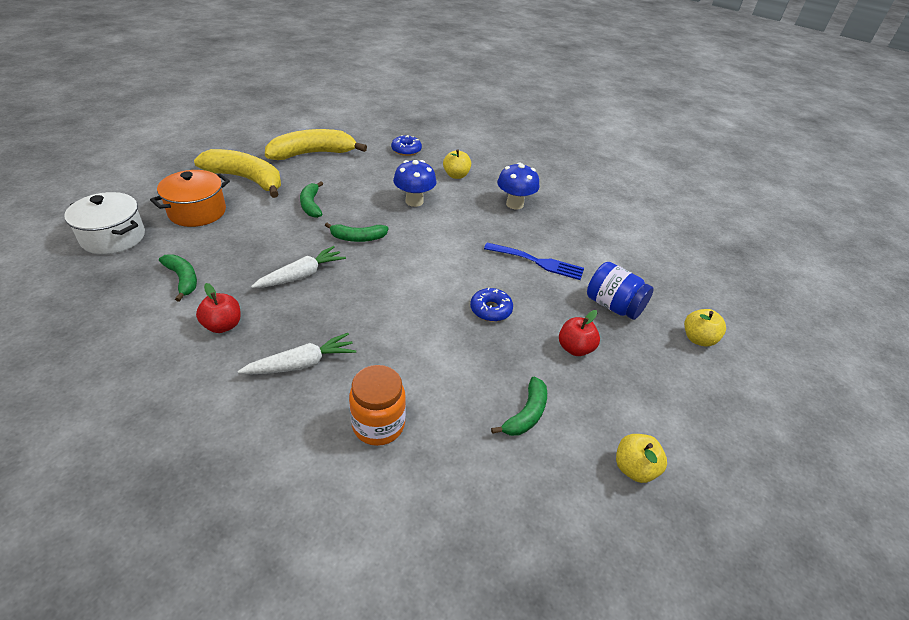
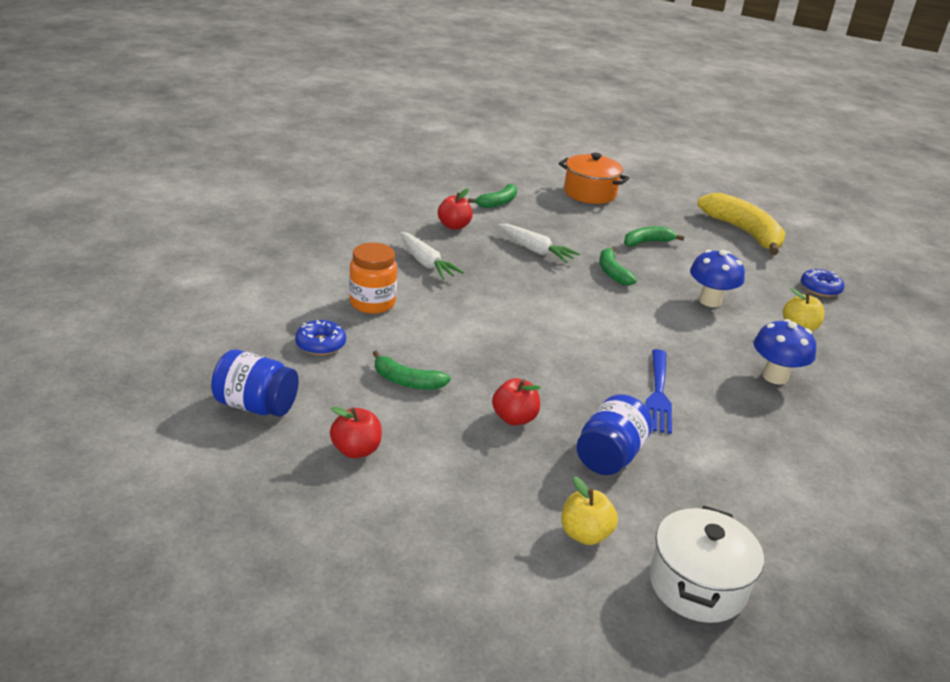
camera: 80 degrees right, 10 degrees down
white pot [64,192,145,255] -> white pot moved to [649,505,764,623]
yellow banana [194,149,281,198] -> none
blue donut [470,287,513,322] -> blue donut moved to [295,320,346,355]
yellow apple [616,434,667,483] -> red apple [330,407,382,458]
none -> blue jar [211,349,299,417]

